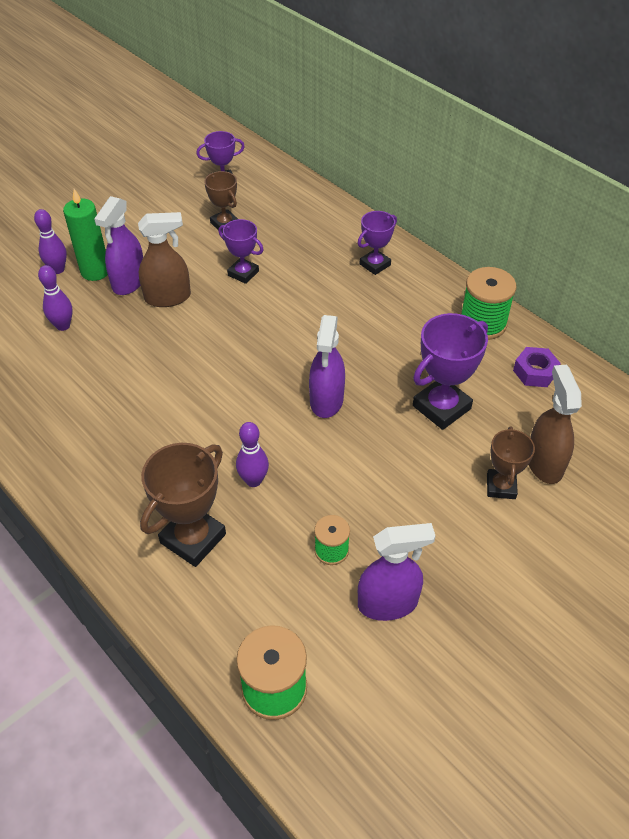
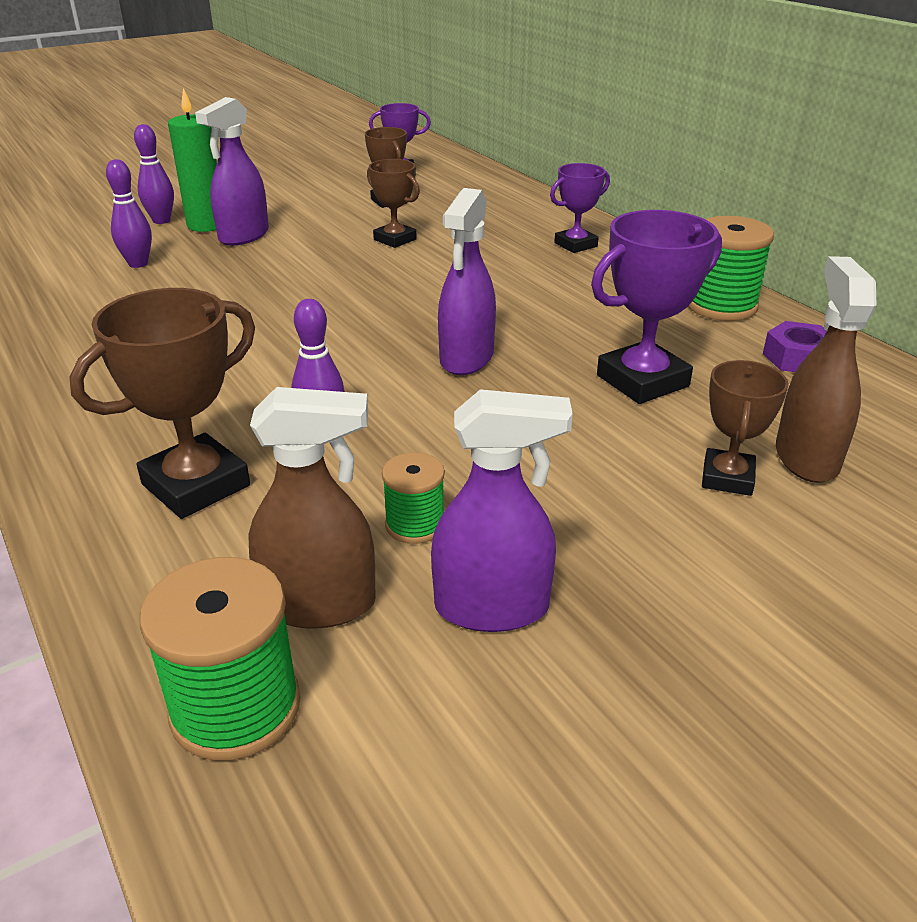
camera: 10 degrees right, 15 degrees down
brown spray bottle [138,212,191,307] -> brown spray bottle moved to [248,387,376,629]
purple trophy [218,219,264,284] -> brown trophy [367,159,420,248]

